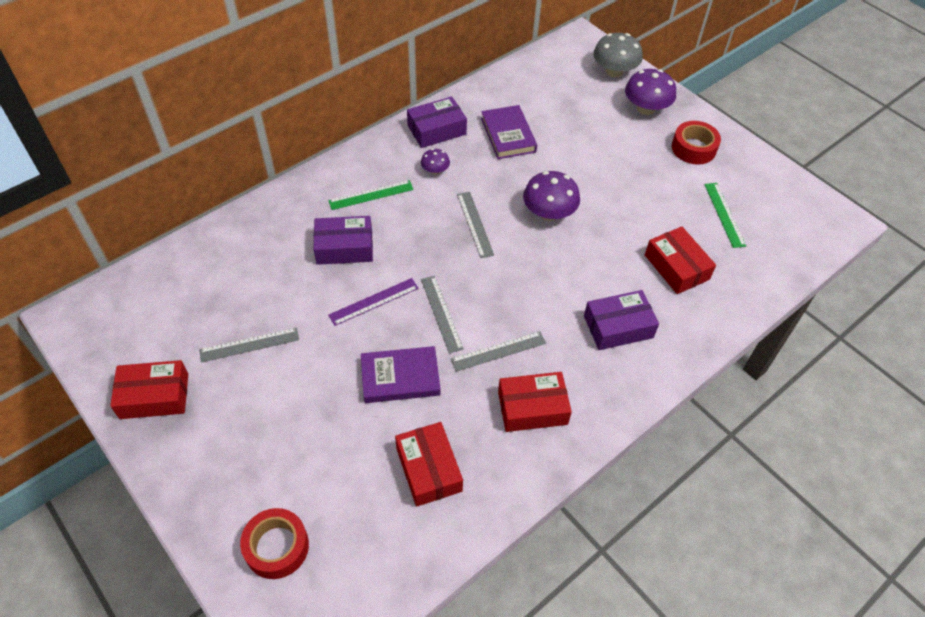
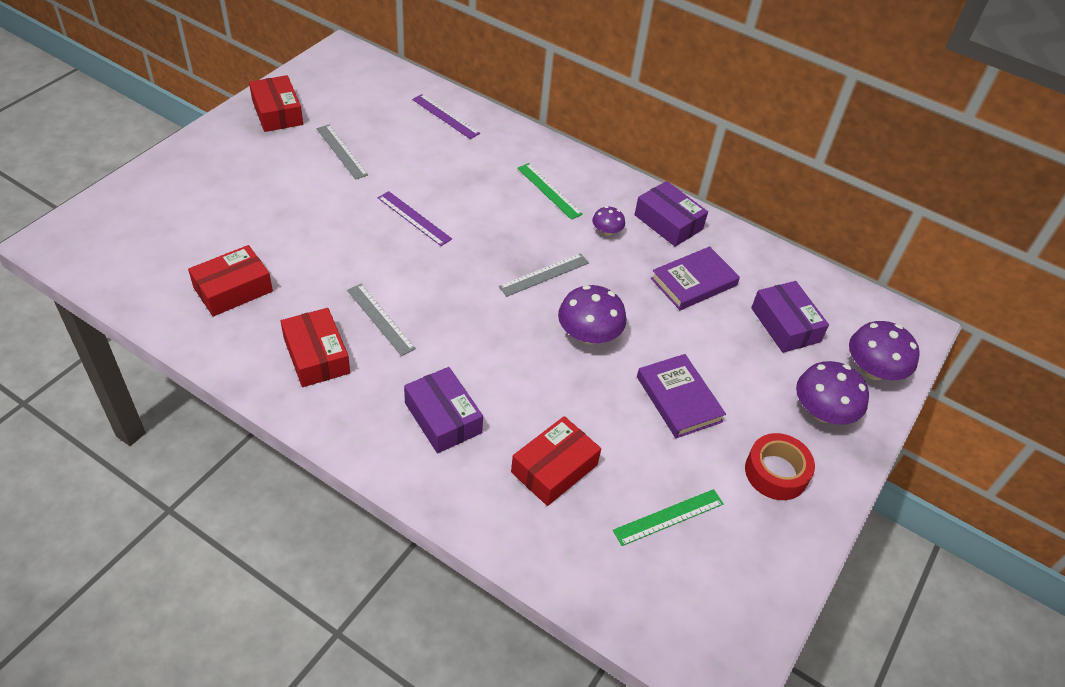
camera: 70 degrees right, 5 degrees down
red tape [240,508,309,579] -> none
purple box [314,216,373,265] -> purple box moved to [751,281,829,353]
purple book [361,346,441,403] -> purple book moved to [637,354,726,438]
grey ruler [421,276,464,353] -> none
grey mushroom [593,33,643,77] -> purple mushroom [849,321,919,380]
none -> purple ruler [412,94,480,139]

